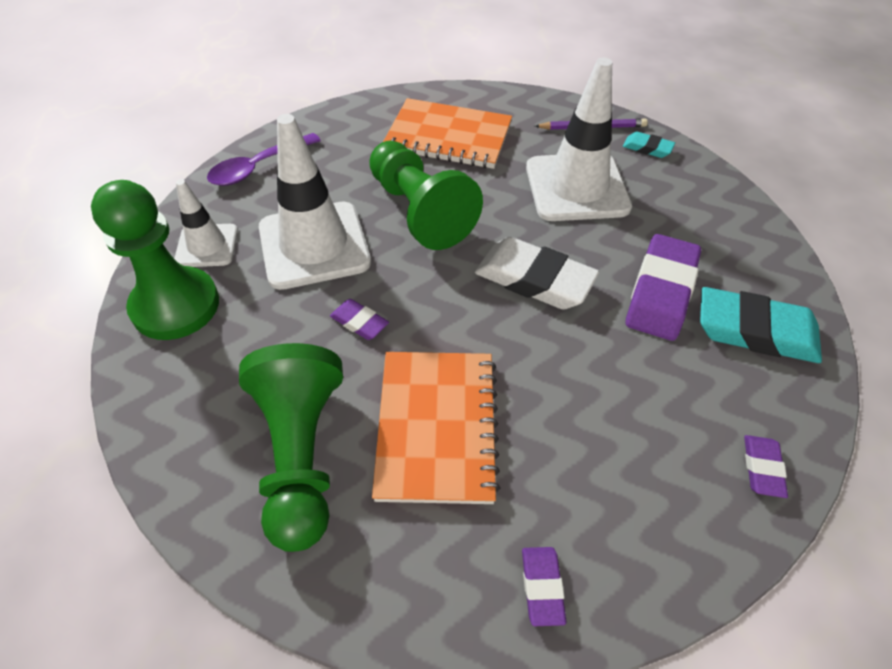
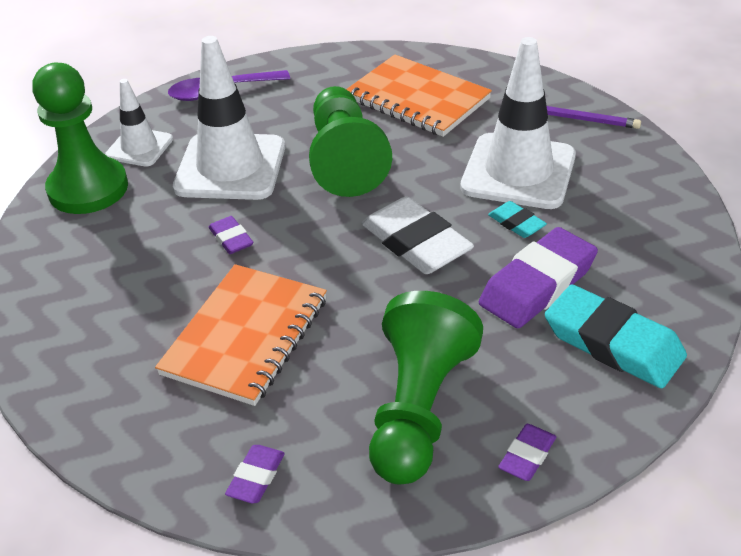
camera: 25 degrees right, 10 degrees down
green pawn [239,343,343,552] -> green pawn moved to [369,291,483,484]
turquoise eraser [623,131,675,158] -> turquoise eraser moved to [488,201,547,238]

